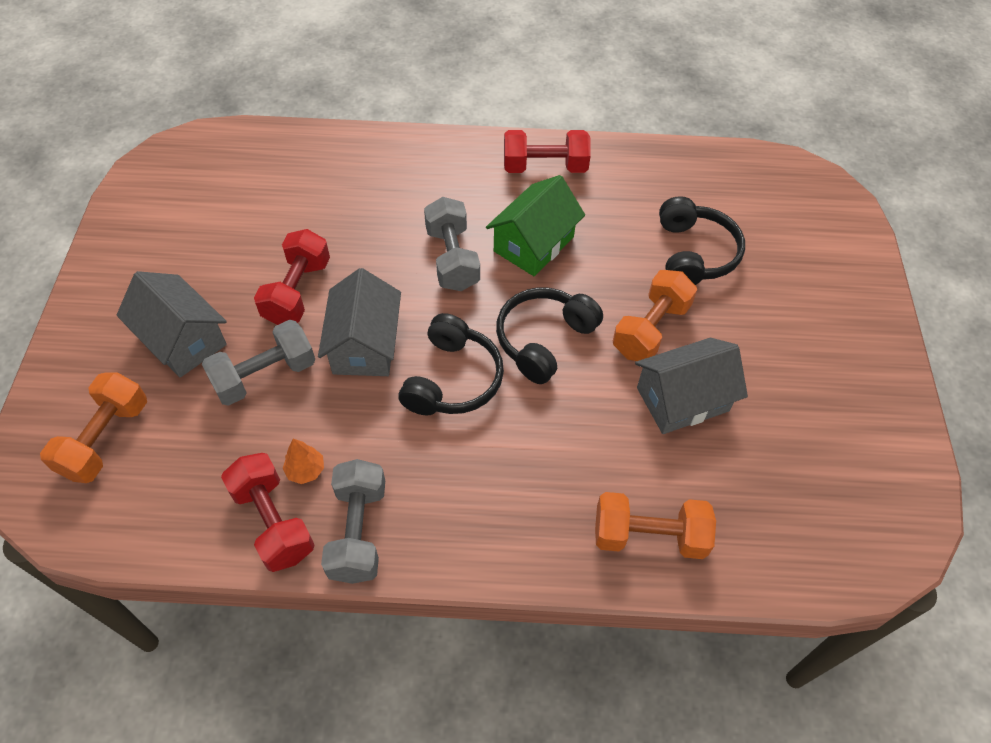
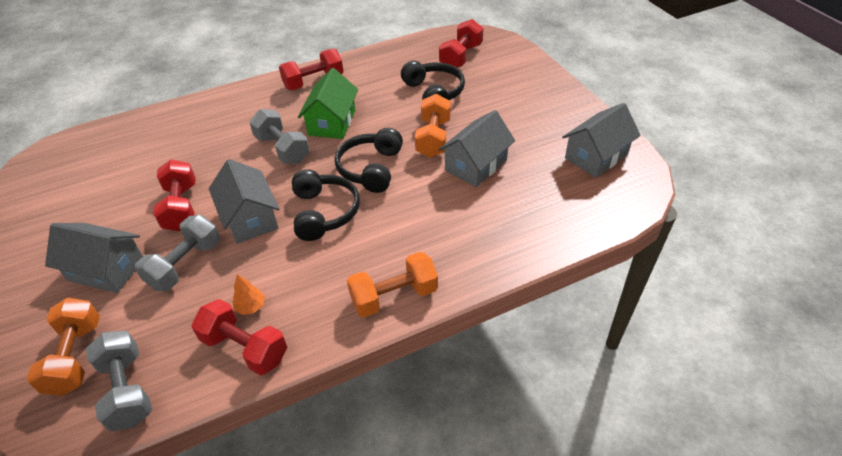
camera: 25 degrees left, 10 degrees down
grey dumbbell [321,459,385,584] -> grey dumbbell moved to [86,331,152,431]
orange dumbbell [595,492,716,559] -> orange dumbbell moved to [347,252,438,318]
none -> red dumbbell [439,19,483,68]
none -> grey house [562,103,641,178]

